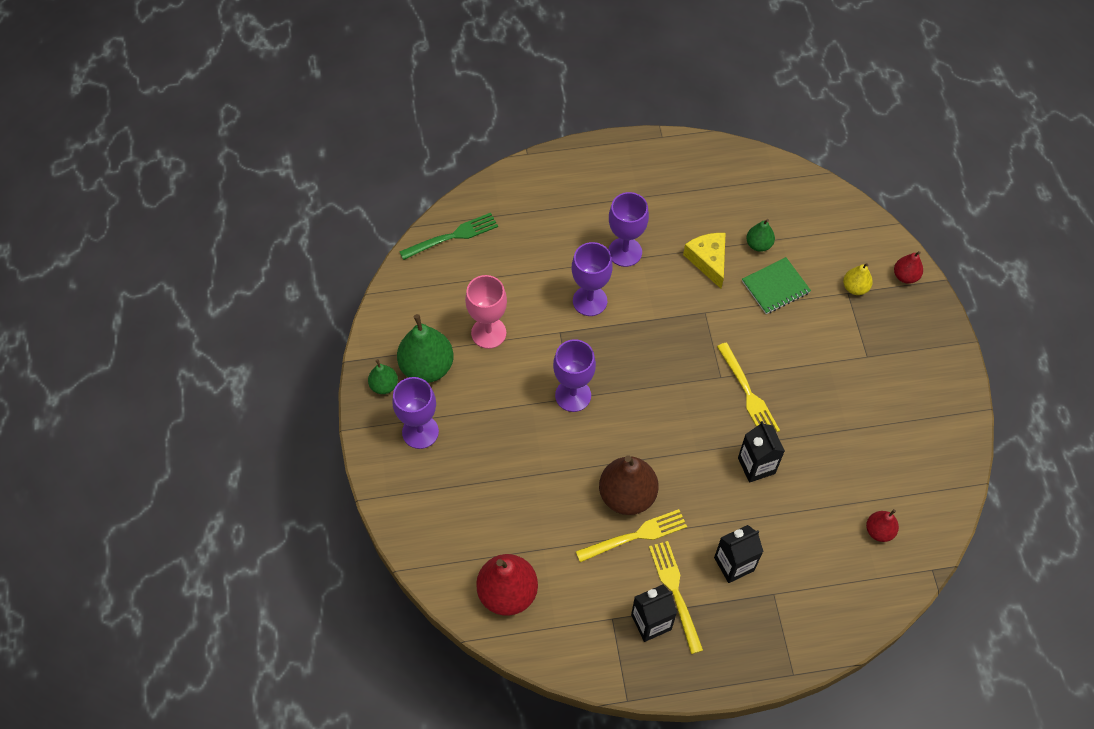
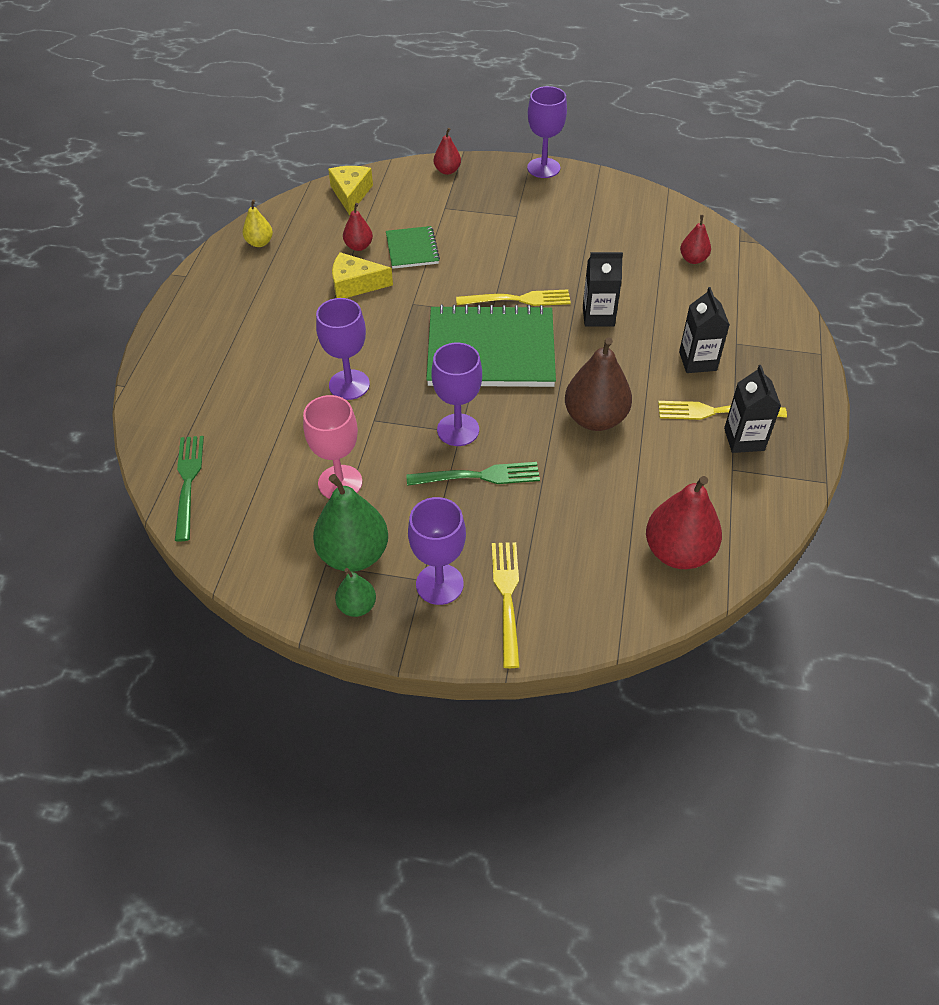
camera: 70 degrees left, 10 degrees down
yellow fork [576,509,687,562] -> yellow fork moved to [492,542,520,668]
purple goblet [608,192,649,267] -> purple goblet moved to [527,86,567,178]
green pear [746,219,775,252] -> red pear [343,203,373,251]
yellow pear [843,263,873,295] -> yellow pear moved to [242,199,273,247]
none -> yellow cheese [328,166,373,215]
none -> green fork [406,462,540,486]
none -> green notebook [426,304,556,387]

